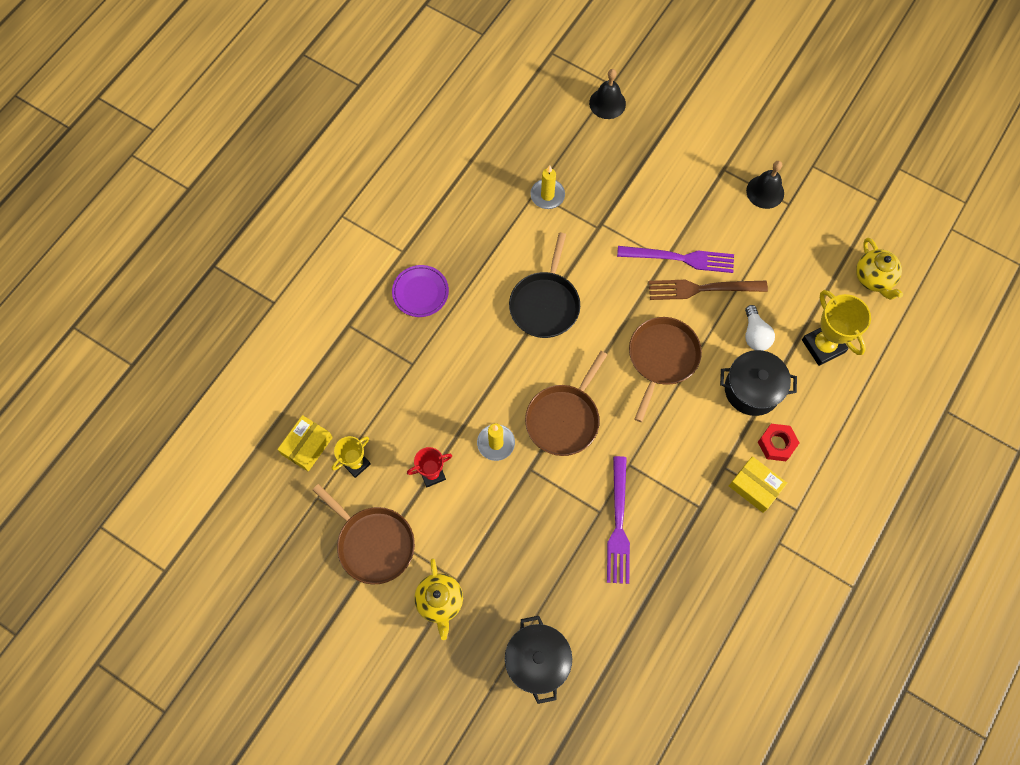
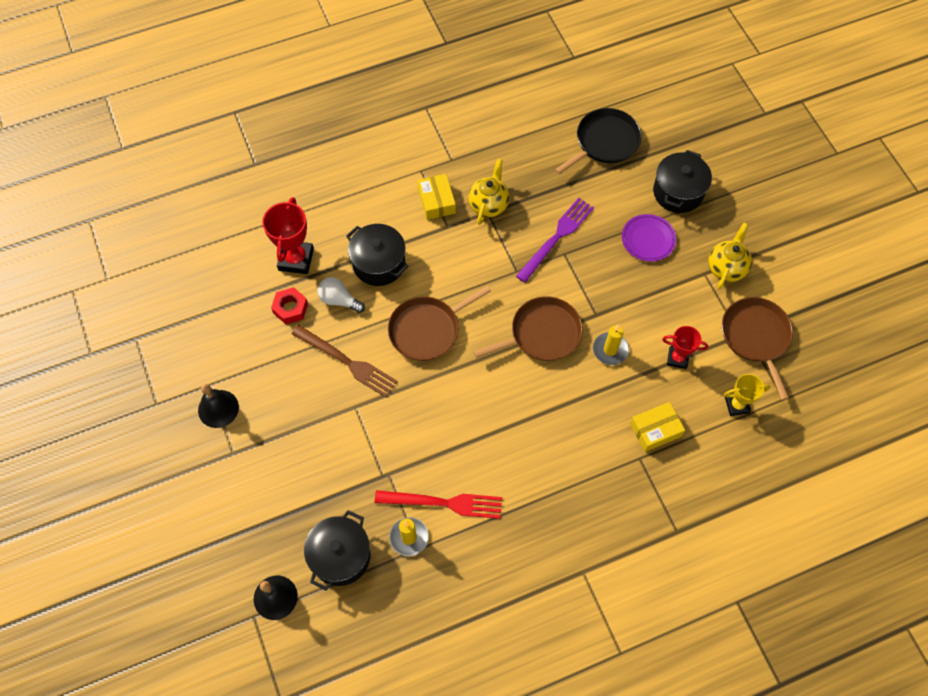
camera: 145 degrees left, 5 degrees down
yellow box [277,415,333,472] -> yellow box moved to [630,402,685,452]
purple plate [392,265,449,317] -> purple plate moved to [622,214,676,262]
black pan [509,232,580,338] -> black pan moved to [555,108,642,174]
purple fork [617,246,734,273] -> none
white light bulb [745,305,775,351] -> white light bulb turned 90 degrees counterclockwise [317,277,365,313]
red nut [758,424,799,461] -> red nut moved to [271,287,308,324]
yellow trophy [802,290,871,366] -> red trophy [262,197,314,274]
yellow teapot [856,238,903,300] -> yellow teapot moved to [468,159,510,225]
none -> black pot [304,510,370,591]
none -> red fork [375,490,502,519]

